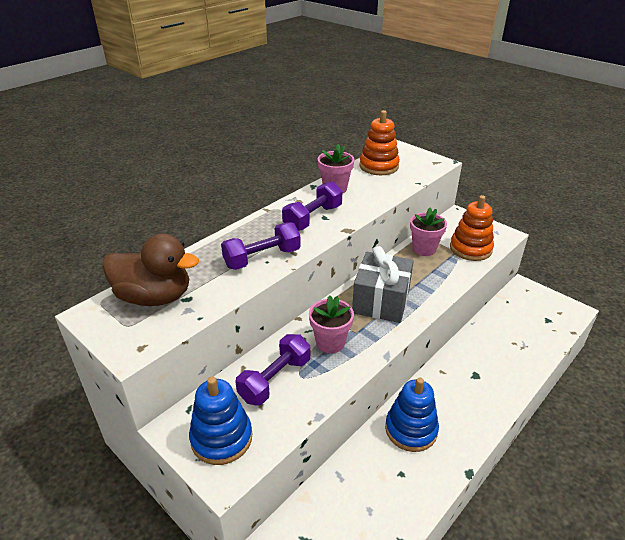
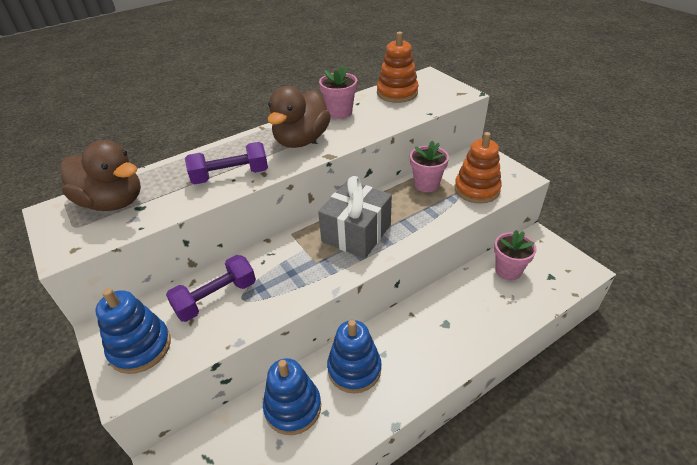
camera: 15 degrees right, 5 degrees up
purple dumbbell [282,181,342,231] -> brown duck [268,86,331,148]
pink flower pot [309,295,354,353] -> pink flower pot moved to [494,230,537,280]
none -> blue stacking toy [263,358,321,435]

